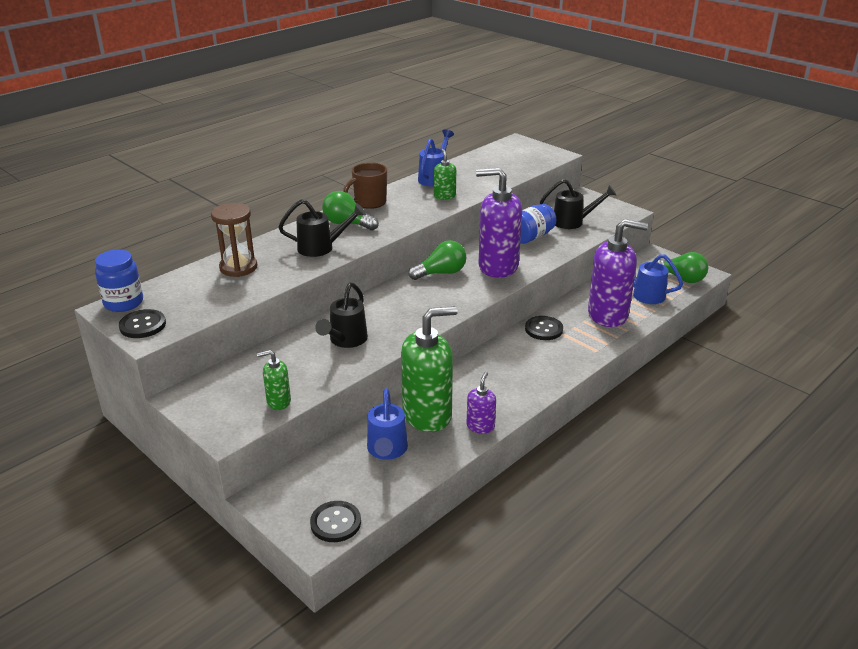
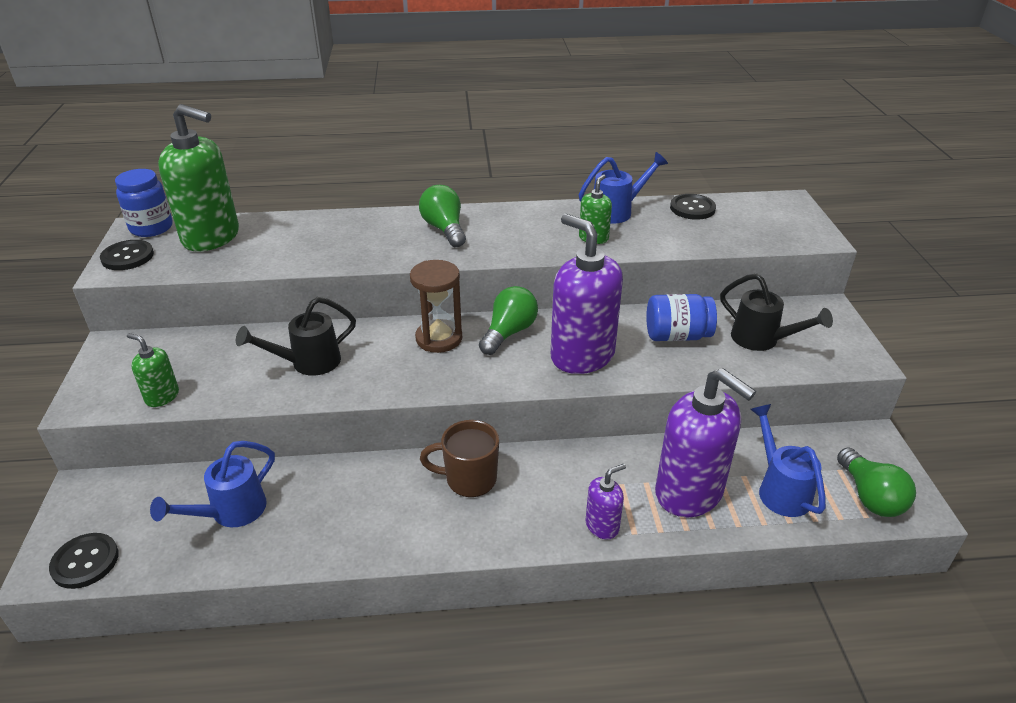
camera: 40 degrees right, 5 degrees up
brown hourglass [211,203,257,277] -> brown hourglass moved to [410,260,462,353]
black watering can [278,199,366,257] -> none
brown mug [343,162,387,209] -> brown mug moved to [420,420,499,497]
green soap dispenser [401,306,458,432] -> green soap dispenser moved to [158,104,239,252]
green light bulb [408,240,466,280] -> green light bulb turned 75 degrees counterclockwise [479,286,538,355]
purple soap dispenser [467,372,496,434] -> purple soap dispenser moved to [586,464,626,539]
black button [525,316,563,340] -> black button moved to [670,194,716,220]

